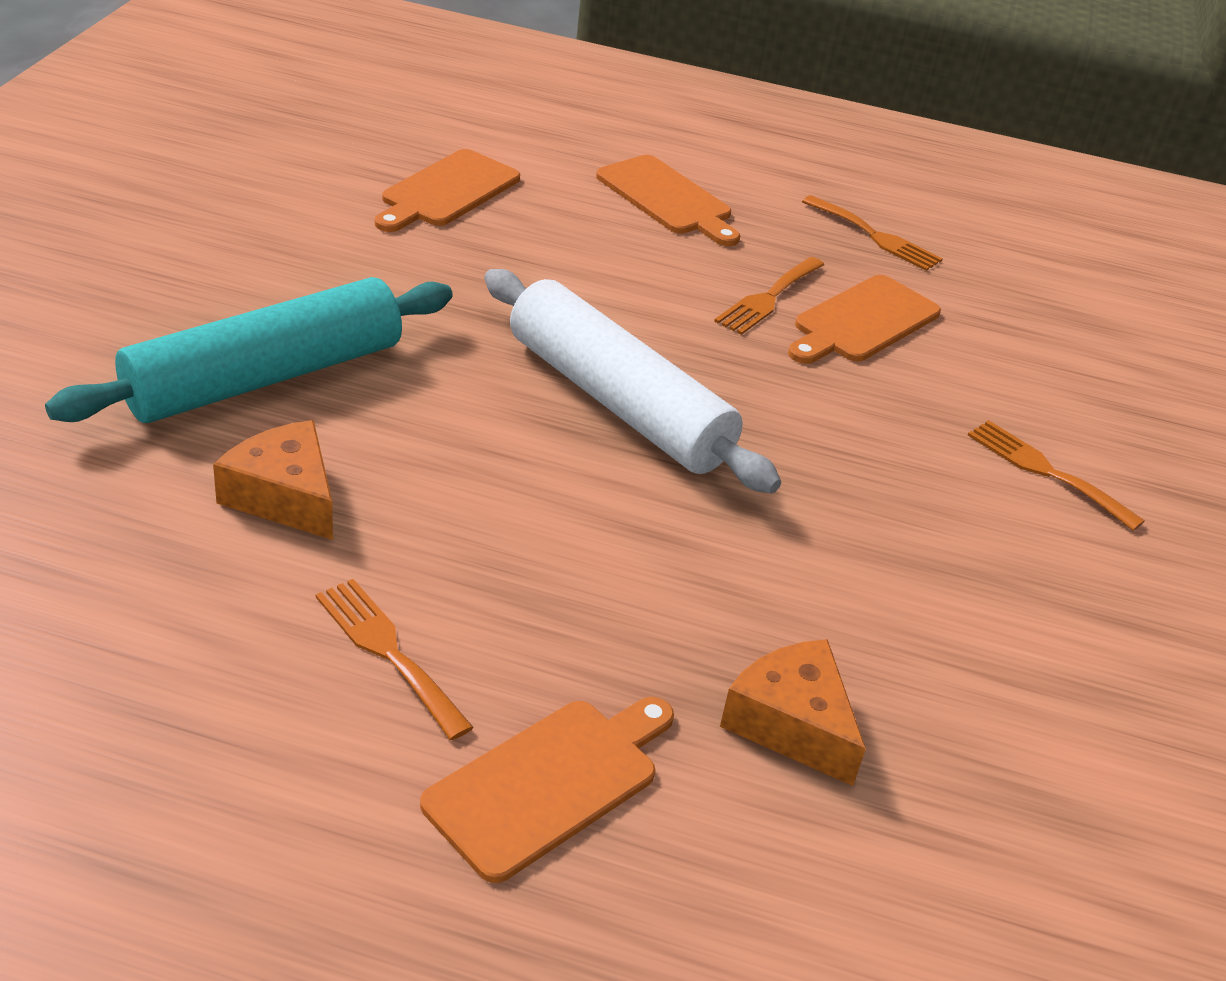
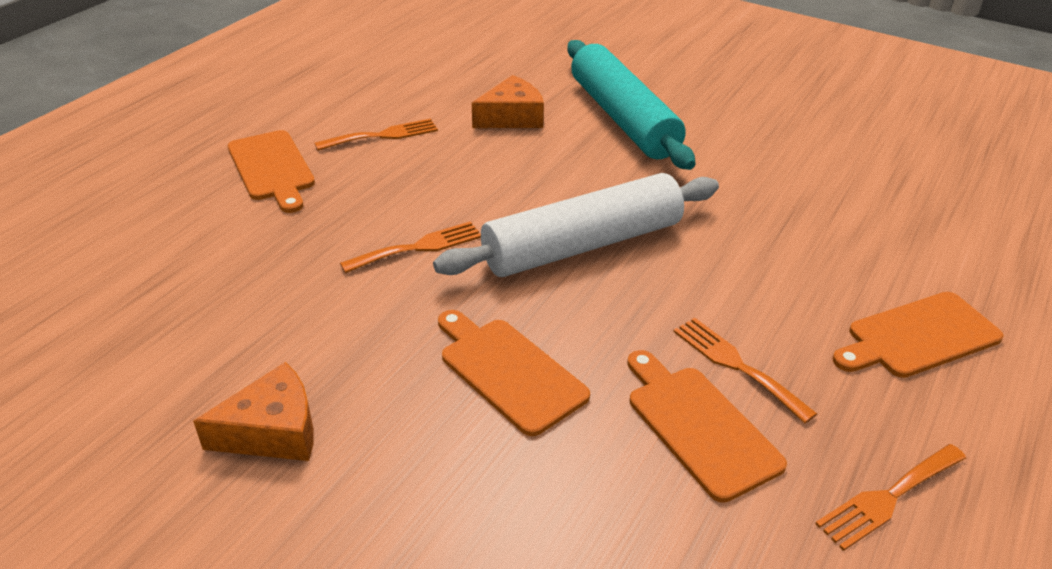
camera: 110 degrees right, 0 degrees up
orange cutting board [375,149,520,232] -> orange cutting board moved to [438,310,590,436]
orange cheese [720,639,866,786] -> orange cheese moved to [193,362,314,461]
orange fork [968,420,1145,531] -> orange fork moved to [340,221,481,273]

